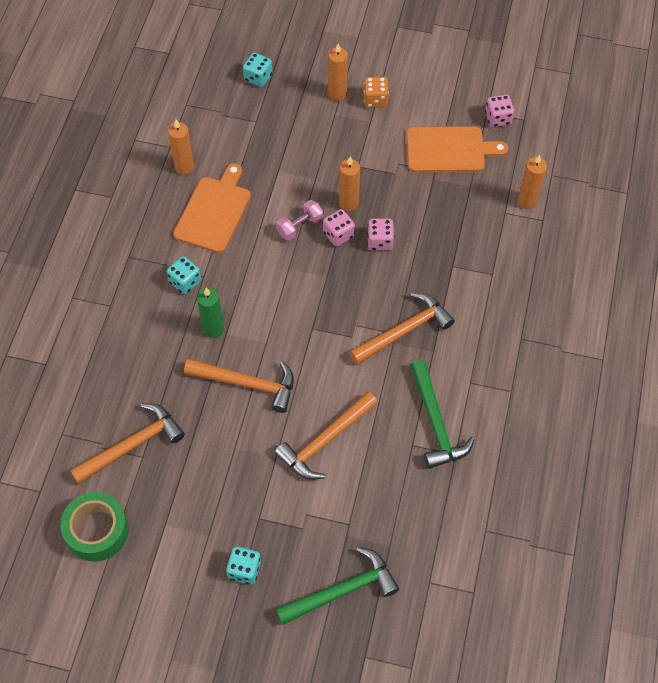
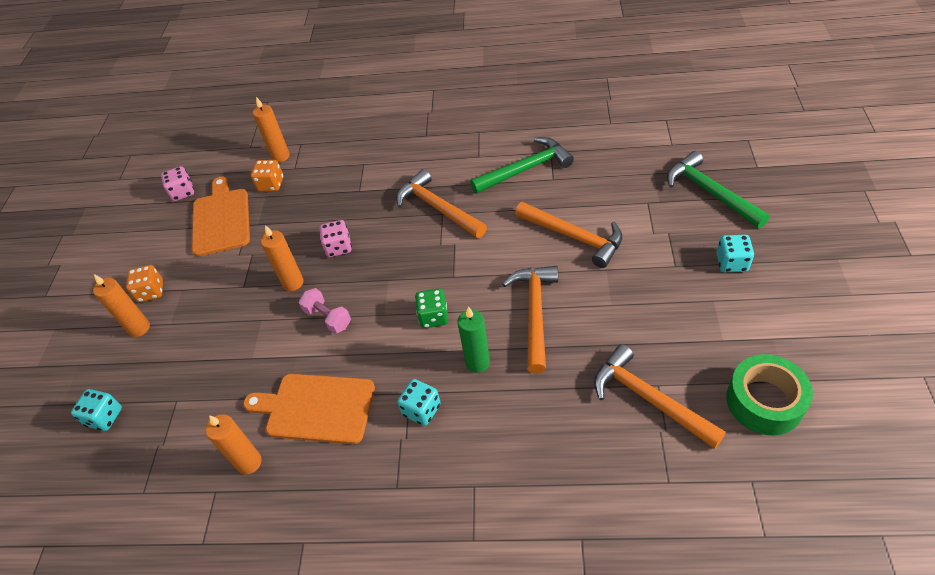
camera: 95 degrees left, 10 degrees down
pink dice [323,209,355,247] -> none
none -> orange dice [251,160,283,191]
none -> green dice [415,288,449,328]

